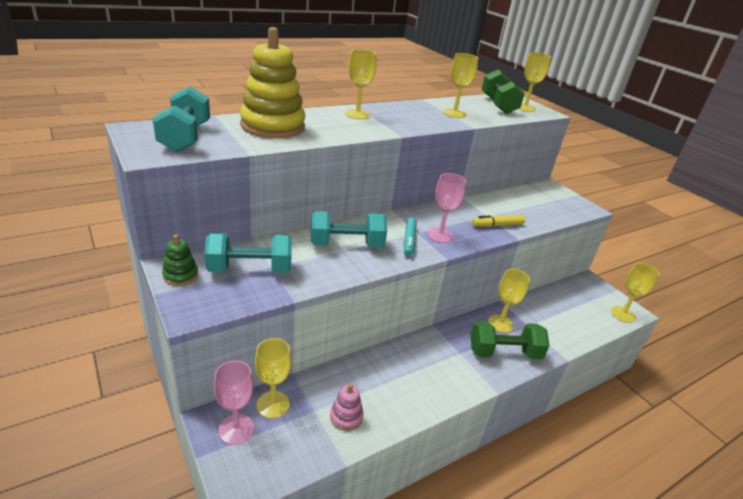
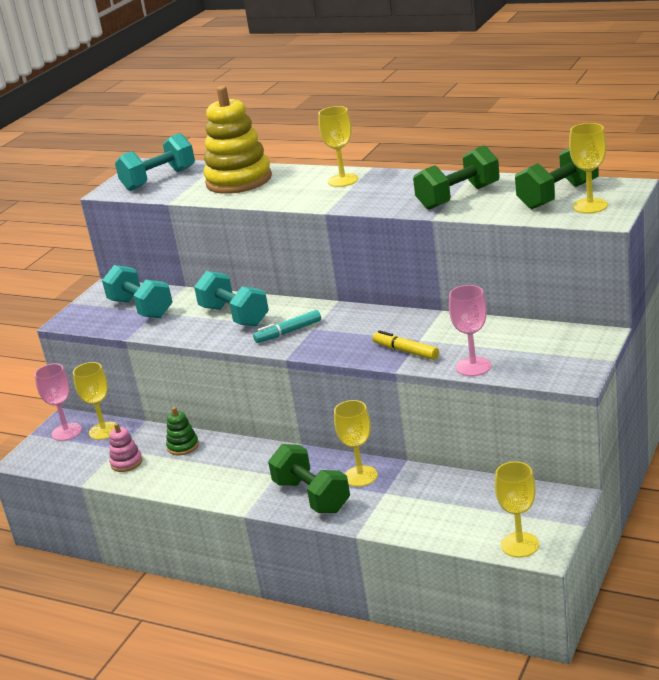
camera: 65 degrees right, 5 degrees down
green stacking toy [162,234,198,286] -> green stacking toy moved to [166,407,199,455]
pink goblet [427,173,466,243] -> pink goblet moved to [449,285,491,376]
yellow goblet [443,53,478,118] -> green dumbbell [413,145,500,210]

